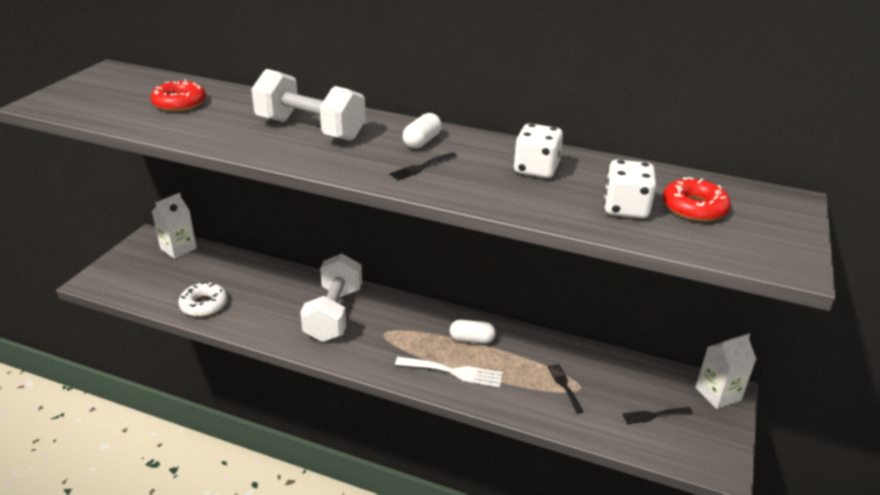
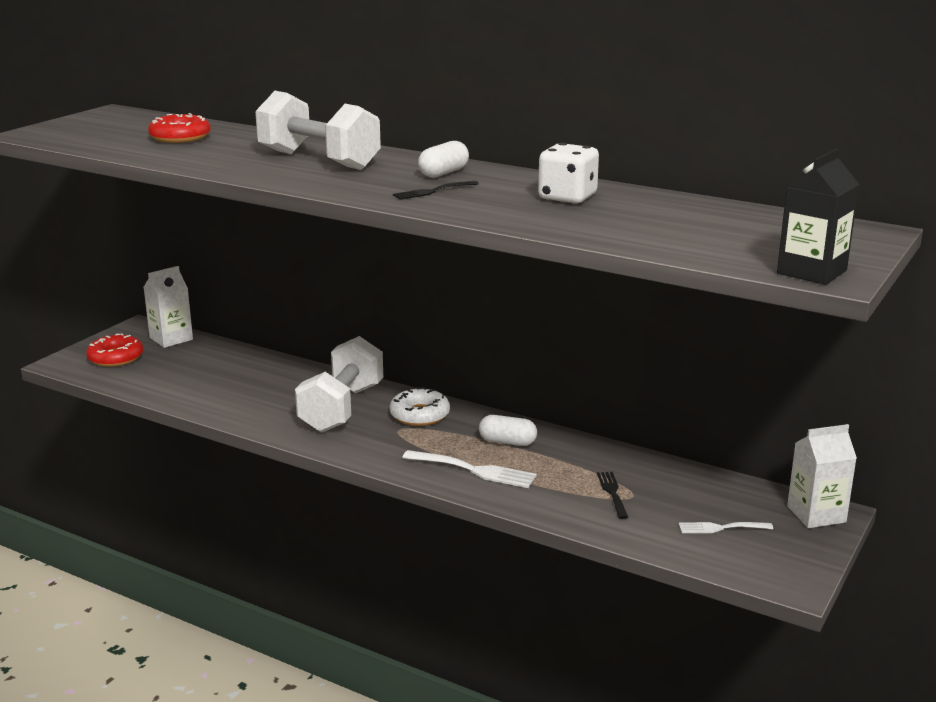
camera: 10 degrees right, 10 degrees down
white donut [178,282,228,317] -> white donut moved to [389,387,450,426]
white dice [604,159,656,219] -> none
black fork [622,407,693,424] -> white fork [679,522,773,533]
red donut [662,177,731,221] -> red donut moved to [86,333,143,367]
none -> black carton [777,148,859,285]

